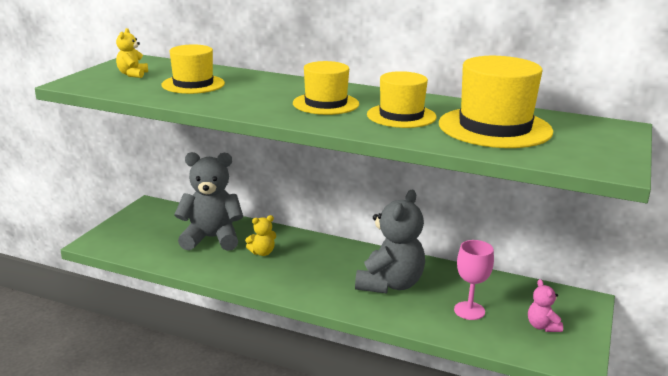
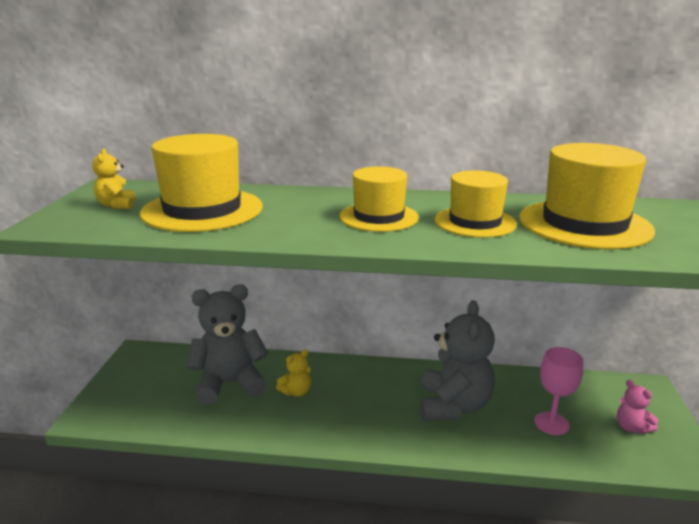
camera: 15 degrees left, 0 degrees up
yellow hat [161,44,225,94] -> yellow hat [140,134,263,232], size x1.56

